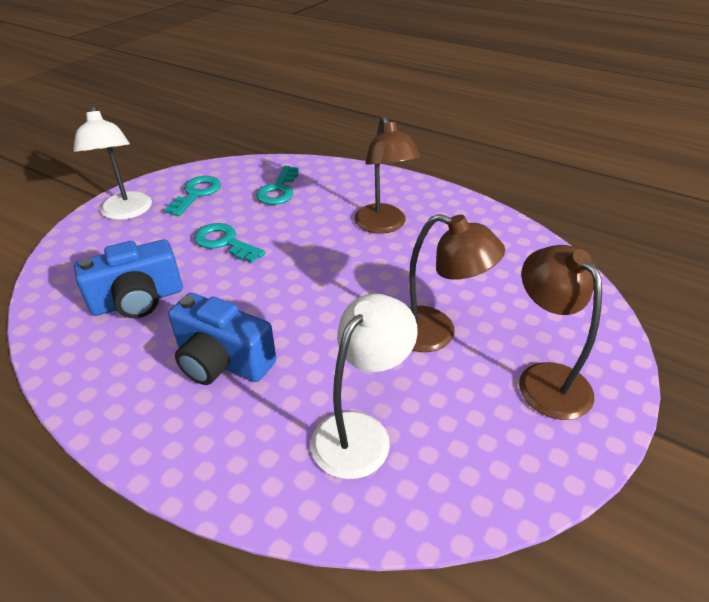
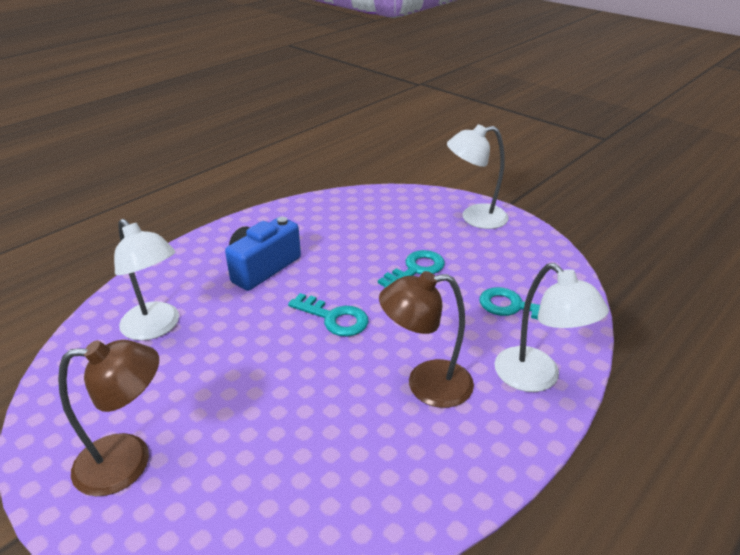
camera: 100 degrees right, 5 degrees down
blue camera [74,240,183,318] -> none
turquoise key [164,176,221,216] -> turquoise key moved to [288,293,368,337]
brown lamp [408,214,505,352] -> none
none -> white lamp [495,263,609,392]

